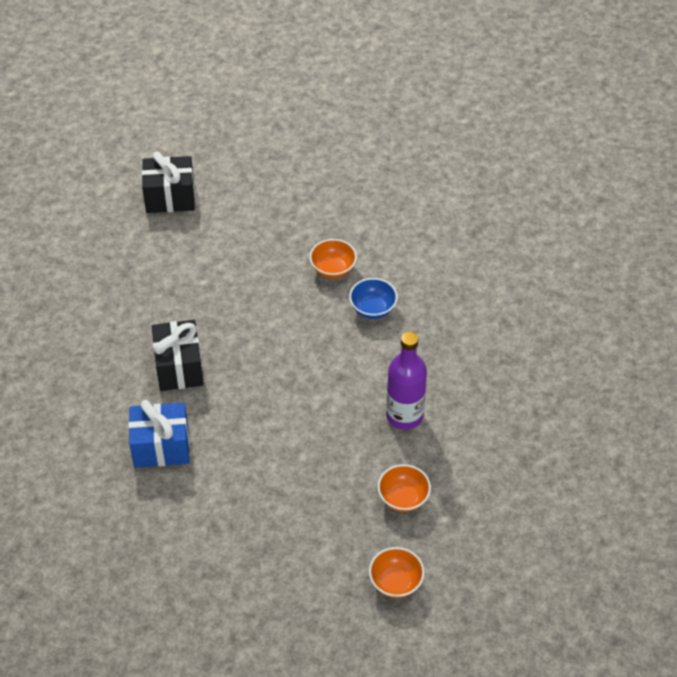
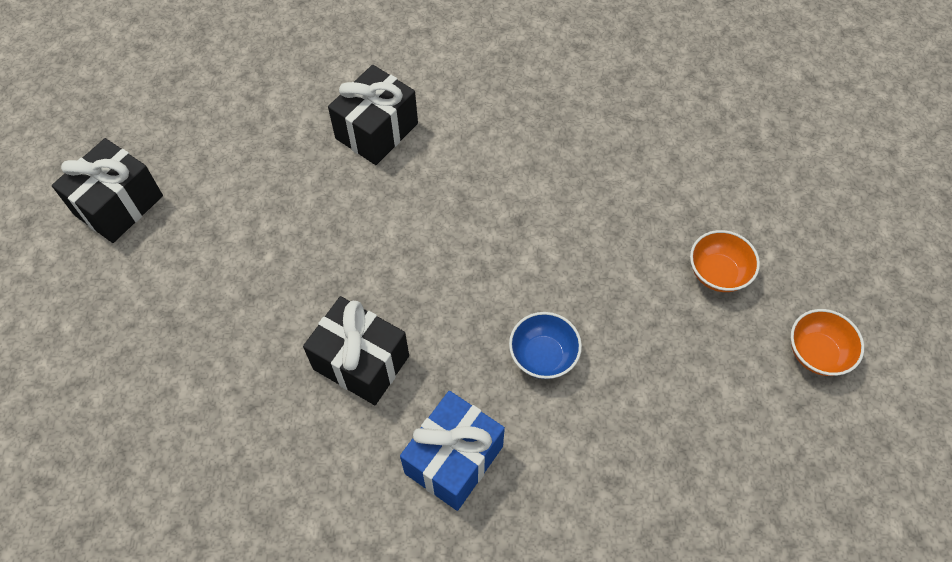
camera: 50 degrees left, 10 degrees up
orange bowl [310,239,357,279] -> black gift [328,65,418,165]
blue bowl [349,278,398,319] -> blue bowl moved to [509,312,582,379]
purple bottle [386,332,427,430] -> none

